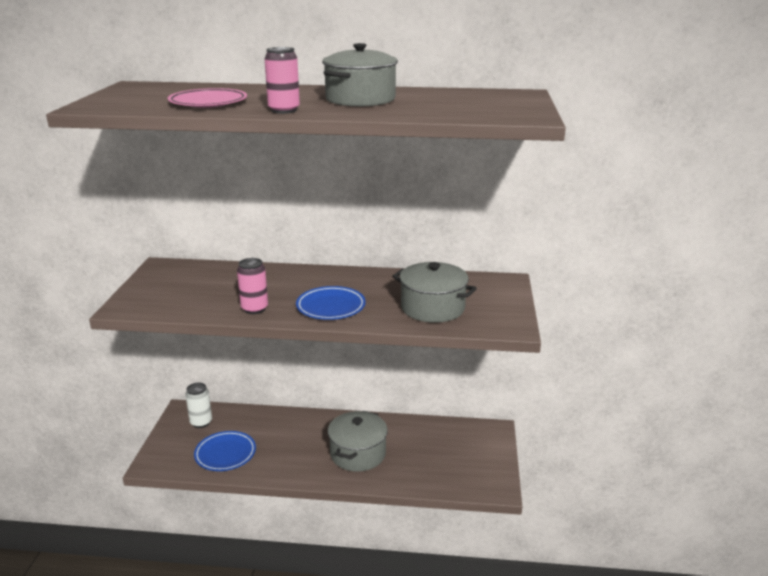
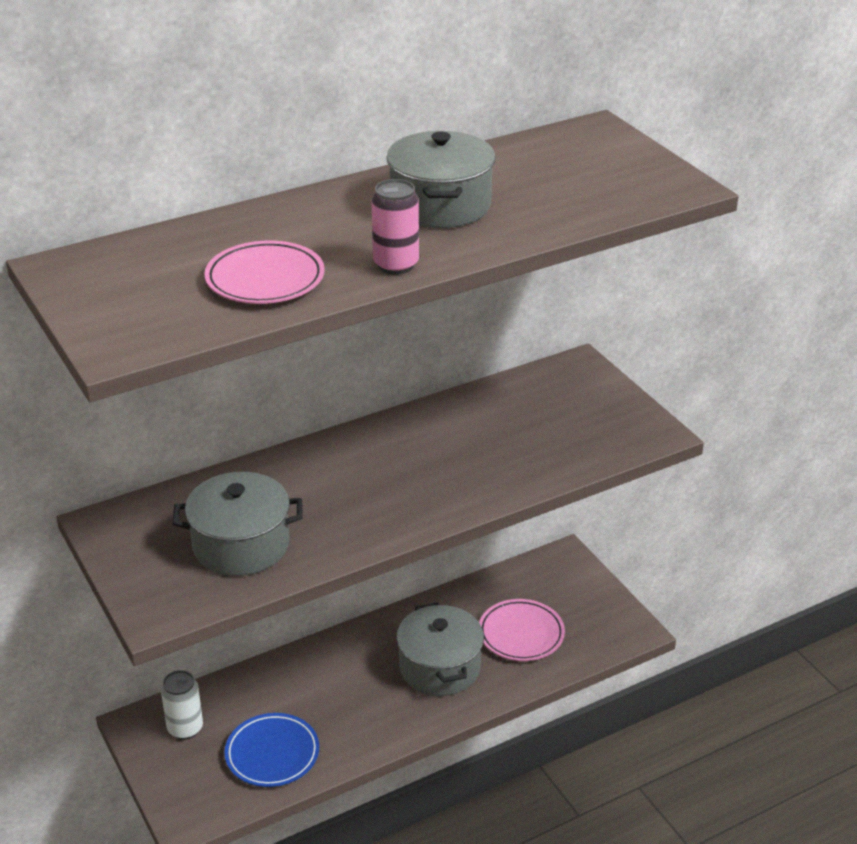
camera: 35 degrees left, 10 degrees up
pink can [237,258,268,314] -> none
blue plate [296,286,366,320] -> none
grey pot [392,262,477,323] -> grey pot moved to [172,472,302,576]
none -> pink plate [479,599,565,661]

